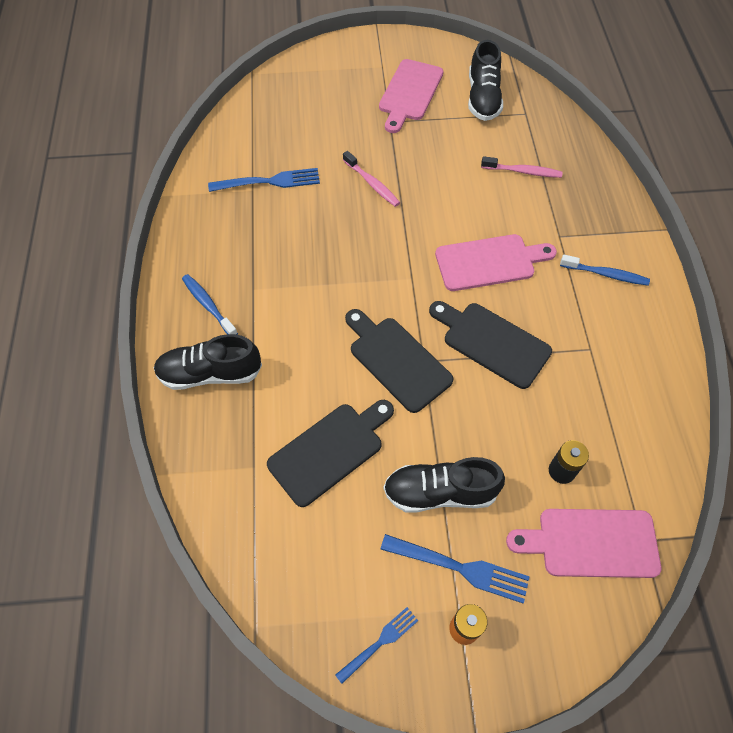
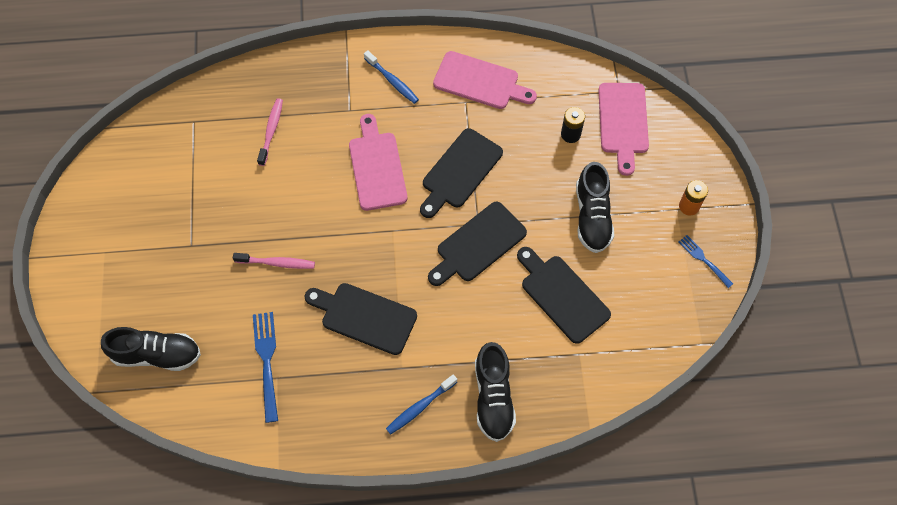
camera: 90 degrees left, 5 degrees up
pink toothbrush [343,151,400,207] -> pink toothbrush turned 45 degrees clockwise [233,253,315,269]
pink cutting board [379,59,443,133] -> pink cutting board moved to [433,51,537,109]
blue fork [380,534,530,604] -> none
black shoe [468,40,503,121] -> black shoe moved to [101,327,201,371]
blue toothbrush [560,255,650,286] -> blue toothbrush turned 120 degrees clockwise [364,50,419,104]
none -> black cutting board [304,283,417,355]

